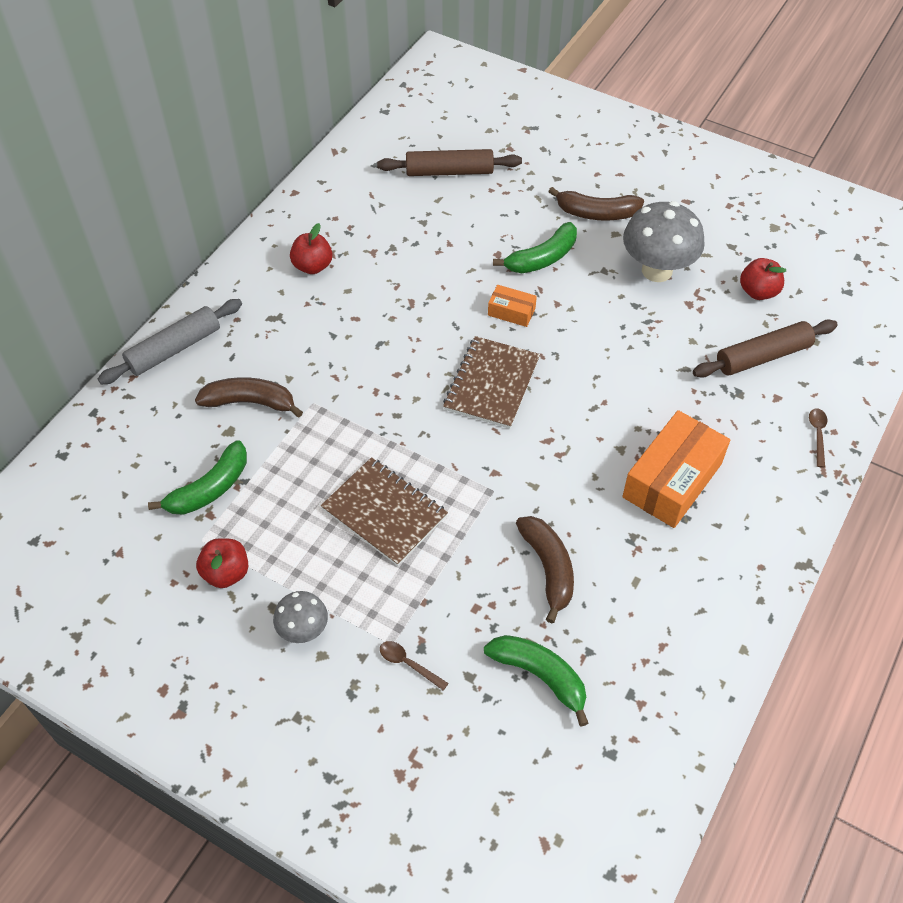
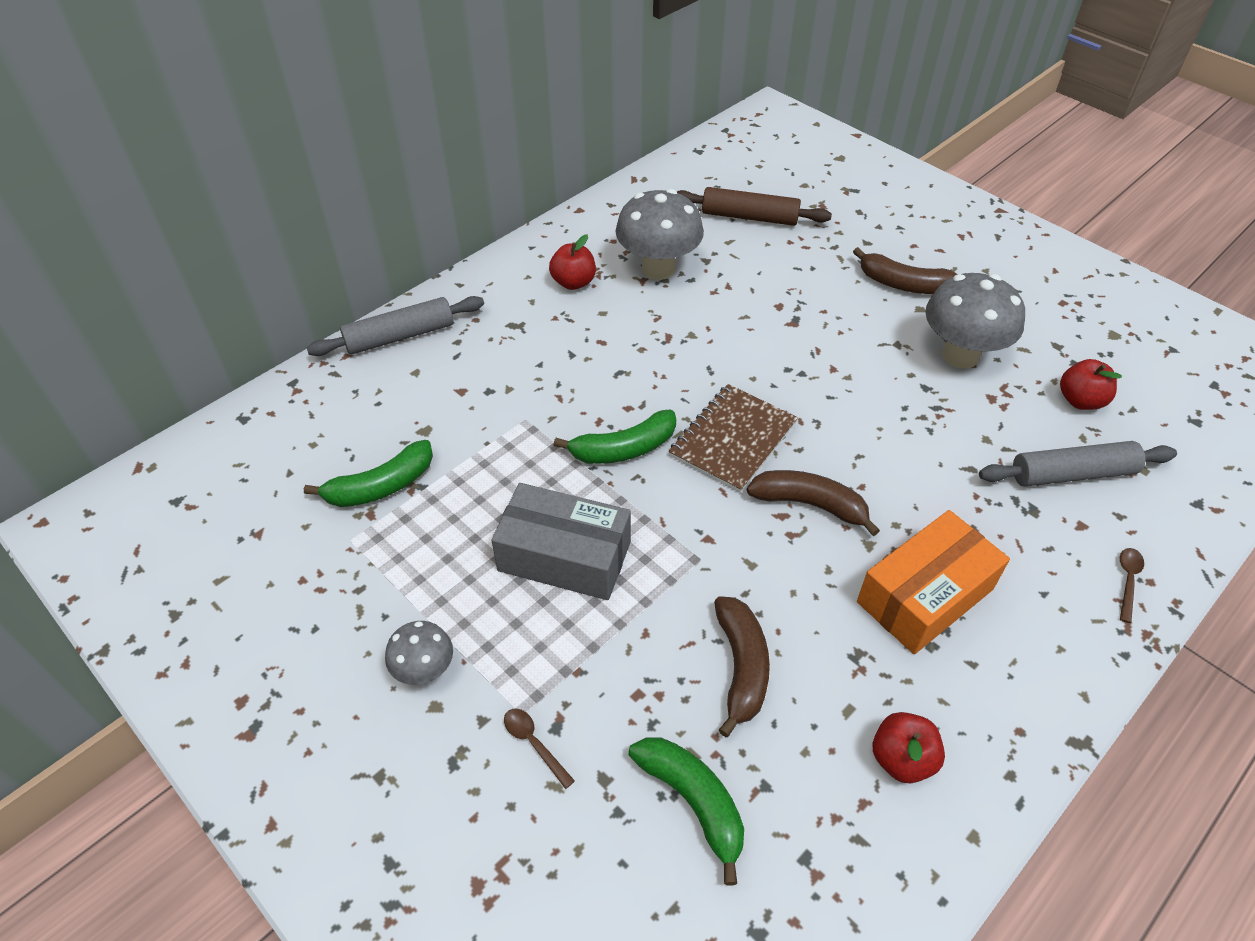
camera: 15 degrees right, 5 degrees down
brown banana [195,377,303,418] -> brown banana moved to [747,470,880,536]
red apple [196,538,248,588] -> red apple moved to [873,712,945,783]
brown notebook [321,457,448,566] -> grey box [491,483,631,600]
orange box [488,285,537,327] -> none
green banana [493,222,577,273] -> green banana moved to [554,410,676,464]
brown rolling pin [693,319,838,378] -> grey rolling pin [979,441,1177,487]
none -> grey mushroom [616,189,704,280]

